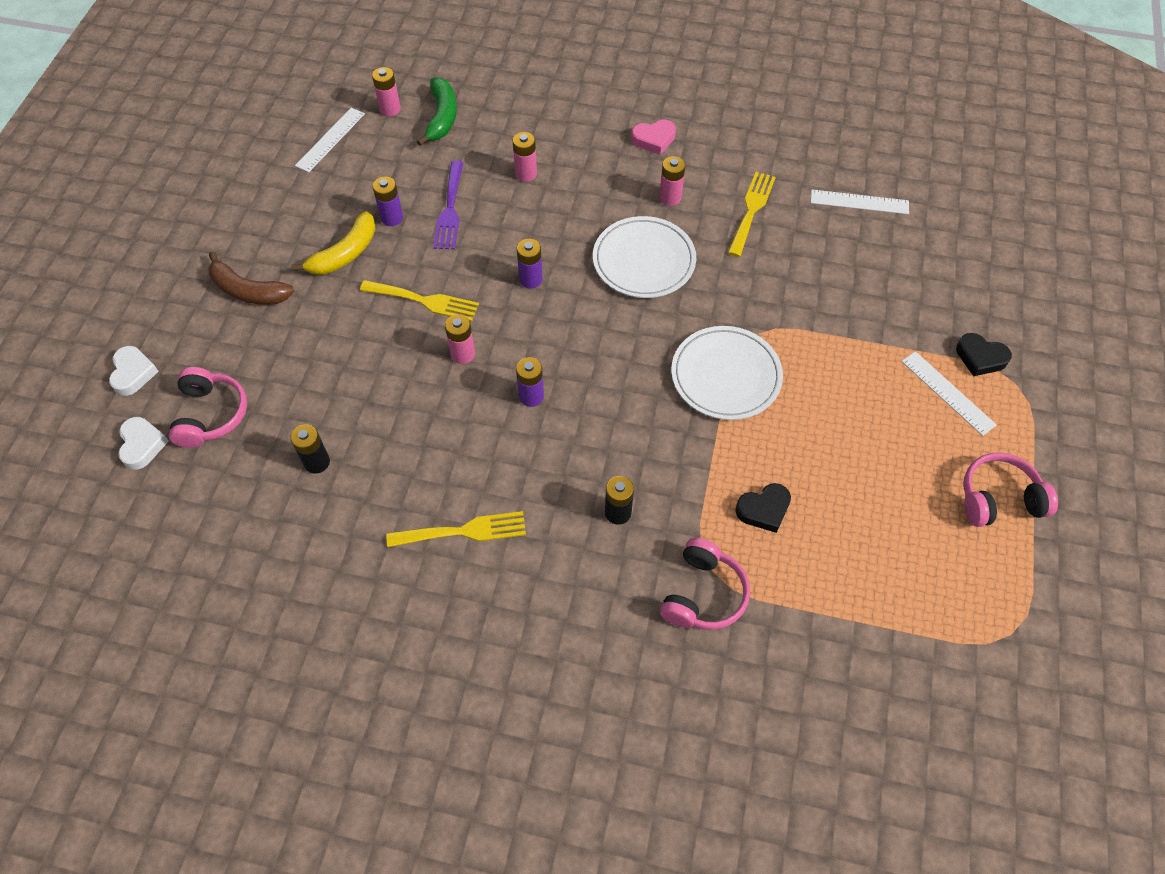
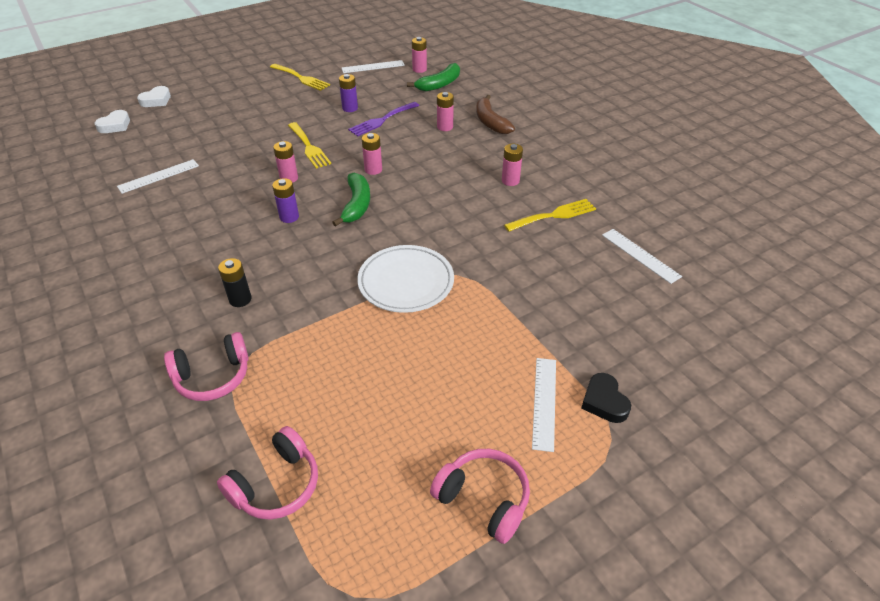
camera: 45 degrees right, 15 degrees down
pink headphones [169,367,247,448] -> pink headphones moved to [217,426,318,520]
brown banana [208,251,294,305] -> brown banana moved to [476,95,515,134]
black battery [290,424,330,474] -> white ruler [117,159,199,194]
yellow banana [291,211,376,275] -> none
yellow fork [387,511,526,547] -> yellow fork moved to [270,64,330,91]
purple battery [517,239,543,288] -> pink battery [362,133,382,175]
white plate [593,216,696,298] -> none
pink heart [631,120,676,155] -> none
black heart [736,483,791,533] -> none
none -> green banana [332,173,370,227]

